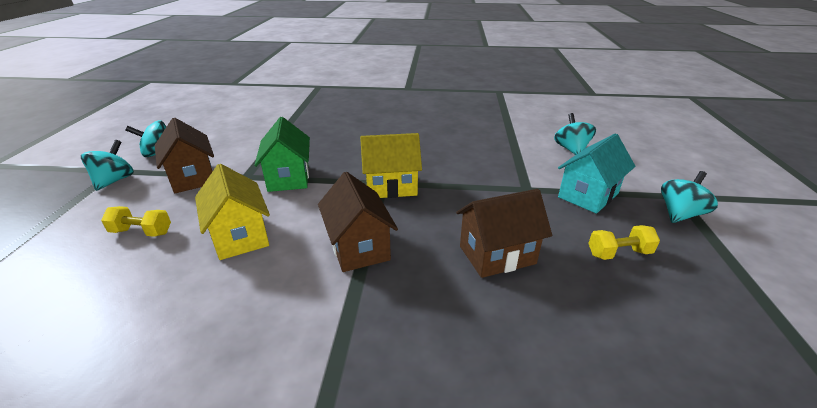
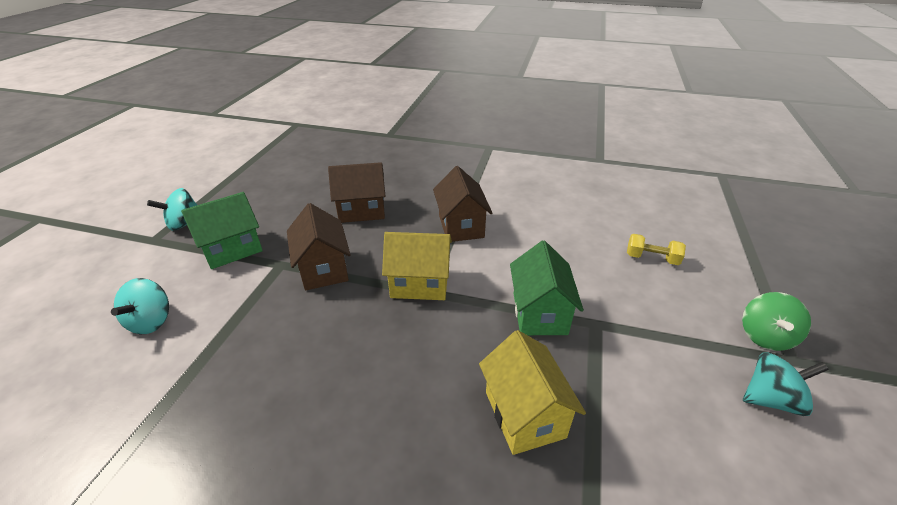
camera: 170 degrees left, 5 degrees up
turquoise spinning top [81,140,134,191] -> green spinning top [742,292,811,351]
brown house [155,118,214,193] -> brown house moved to [287,203,351,291]
yellow house [195,164,270,260] -> yellow house moved to [479,330,586,455]
turquoise house [558,133,635,214] -> green house [181,192,263,269]
yellow dumbbell [588,225,660,260] -> none

